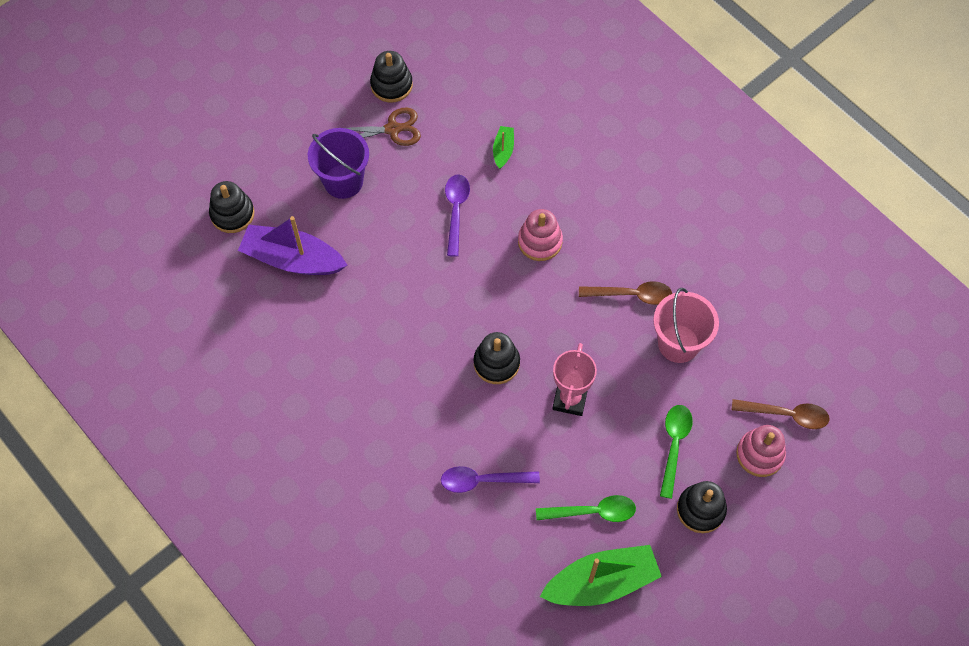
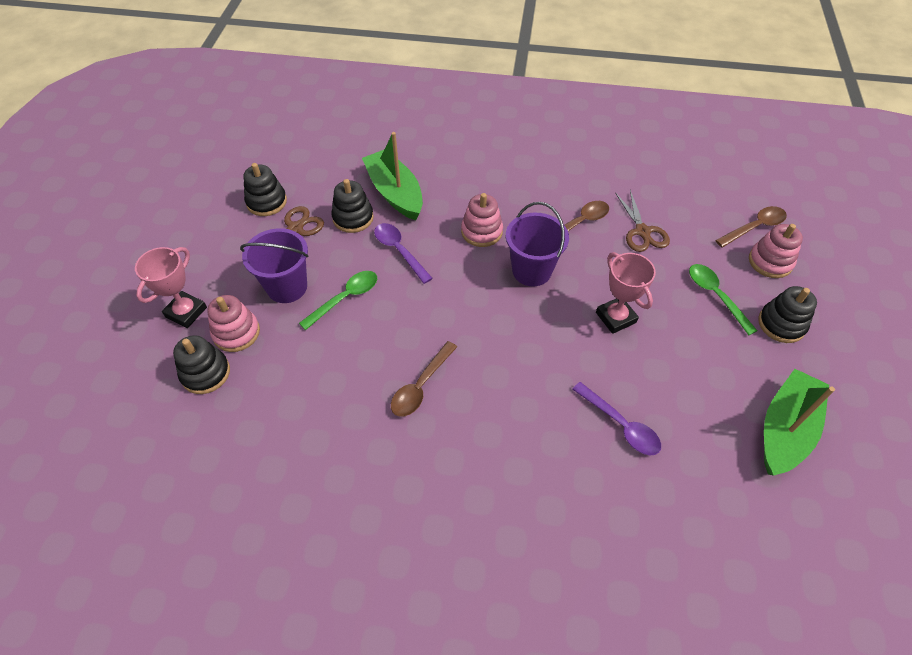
camera: 40 degrees left, 10 degrees down
purple boat [238,216,347,275] -> none
purple spoon [441,466,540,493] -> purple spoon turned 90 degrees counterclockwise [572,382,661,455]
black stacking toy [474,332,520,384] -> black stacking toy moved to [331,179,374,233]
green boat [493,126,514,169] -> green boat [362,132,423,220], size x2.15
green spoon [536,495,636,522] -> green spoon moved to [299,271,377,330]
pink bucket [653,288,719,363] -> brown scissors [615,190,670,252]
none -> pink trophy [135,247,207,328]
none -> pink stacking toy [207,295,260,352]
none -> brown spoon [391,341,457,417]
none -> purple bucket [506,202,569,286]

